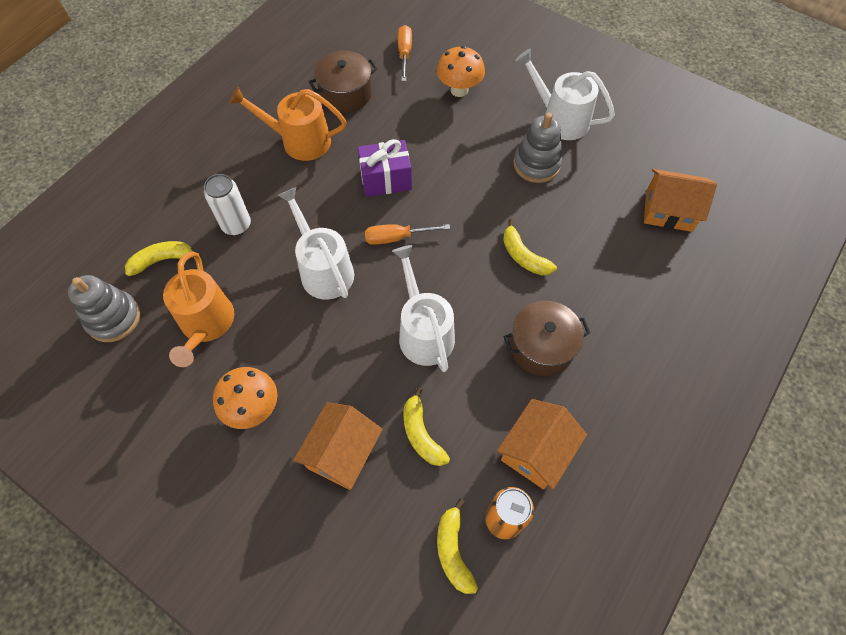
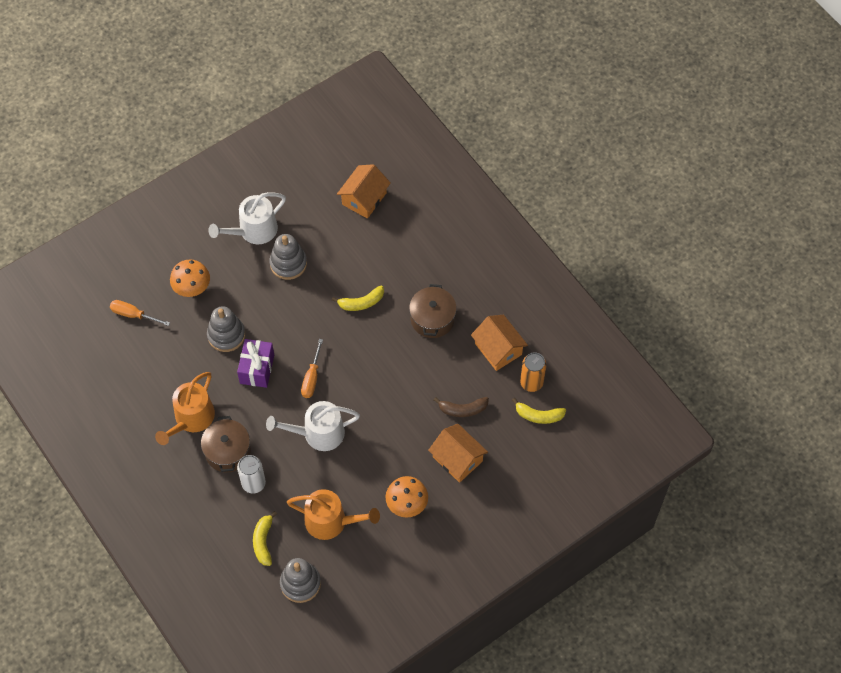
camera: 70 degrees left, 0 degrees up
brown pot [309,51,377,113] -> brown pot moved to [201,416,251,472]
white watering can [392,245,455,372] -> none
yellow banana [403,387,450,466] -> brown banana [434,397,489,417]
none -> grey stacking toy [207,306,245,352]

